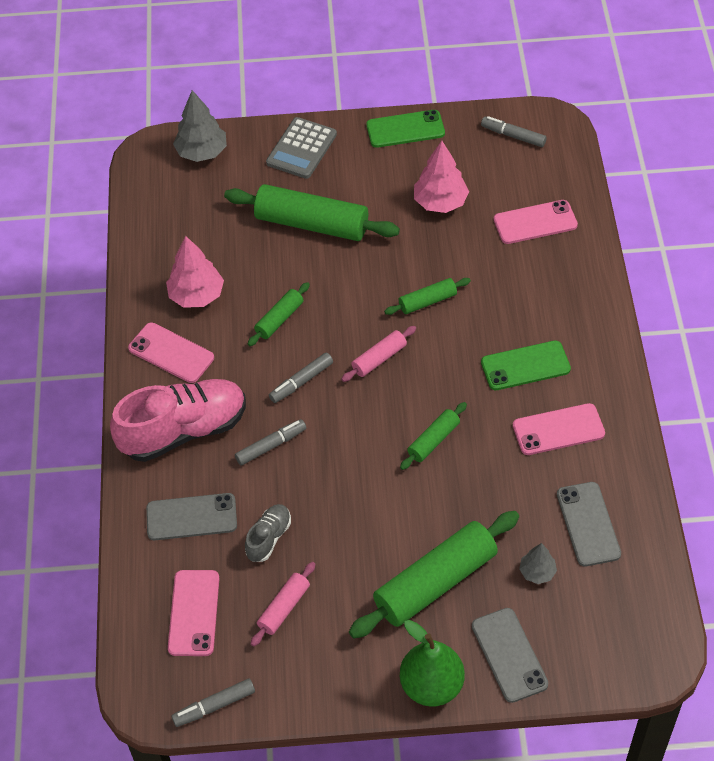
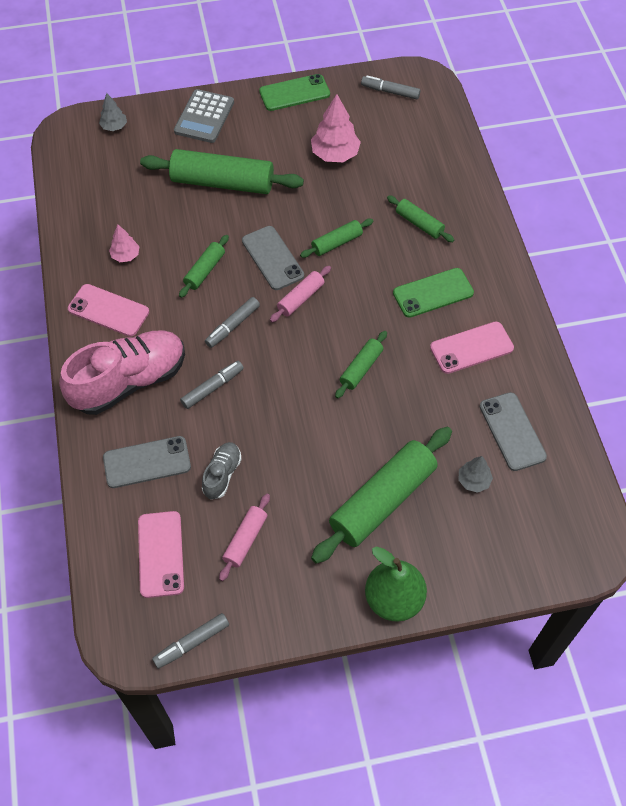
camera: 10 degrees left, 5 degrees up
pink tree [166,236,224,308] -> pink tree [109,225,140,262], size x0.57
grey tree [173,90,227,162] -> grey tree [99,93,127,131], size x0.57
grey phone [472,608,548,703] -> grey phone moved to [242,226,304,290]
pink phone [494,200,578,244] -> none
none -> green rolling pin [387,195,454,242]

